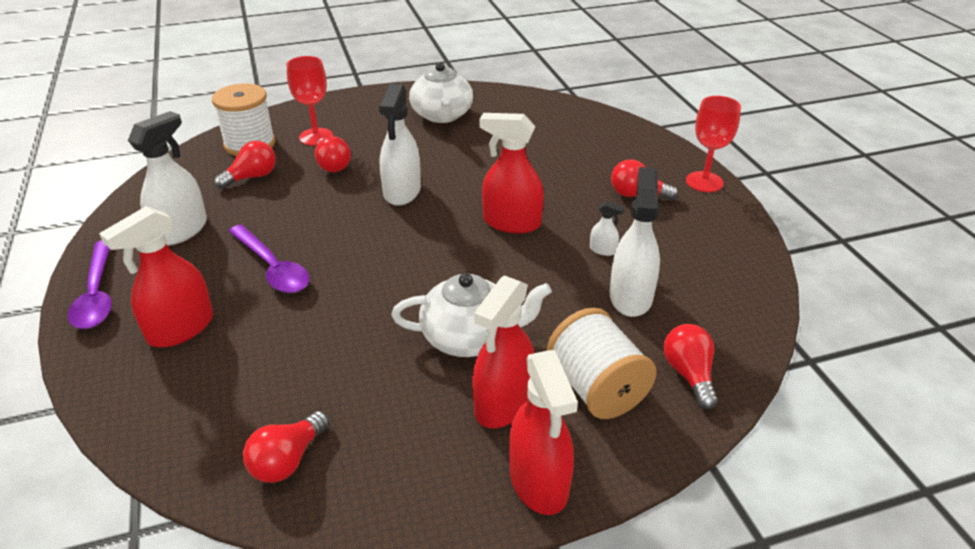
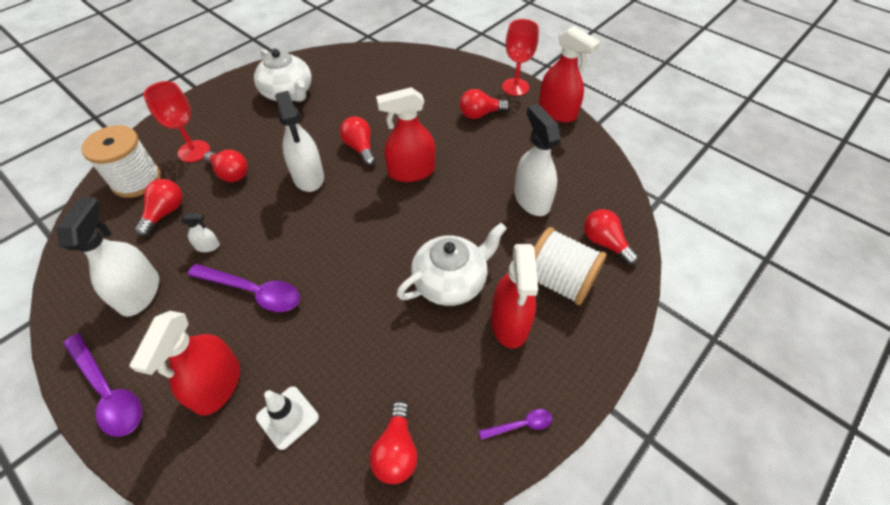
camera: 30 degrees left, 15 degrees up
red spray bottle [509,350,578,515] -> red spray bottle moved to [539,26,600,122]
white spray bottle [590,201,624,256] -> white spray bottle moved to [181,213,220,252]
none -> white traffic cone [256,386,319,450]
none -> red light bulb [340,116,376,166]
none -> purple spoon [479,409,553,440]

